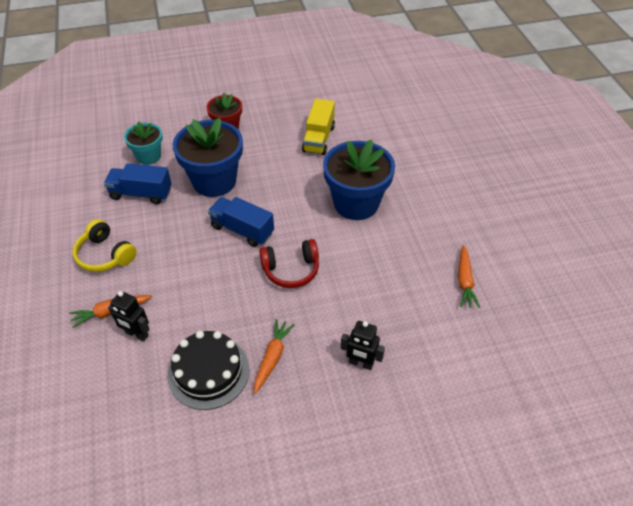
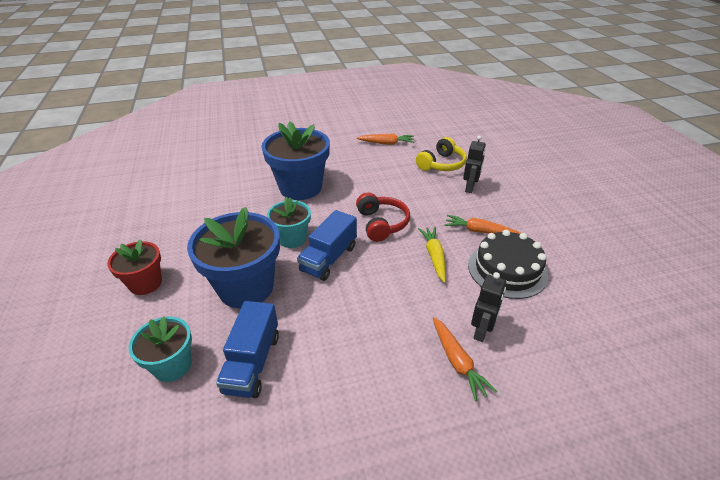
camera: 90 degrees left, 10 degrees down
yellow headphones [72,219,137,272] -> yellow headphones moved to [416,137,467,171]
yellow truck [302,99,335,155] -> none
none -> turquoise flower pot [267,197,311,248]
none -> yellow carrot [418,227,446,283]

